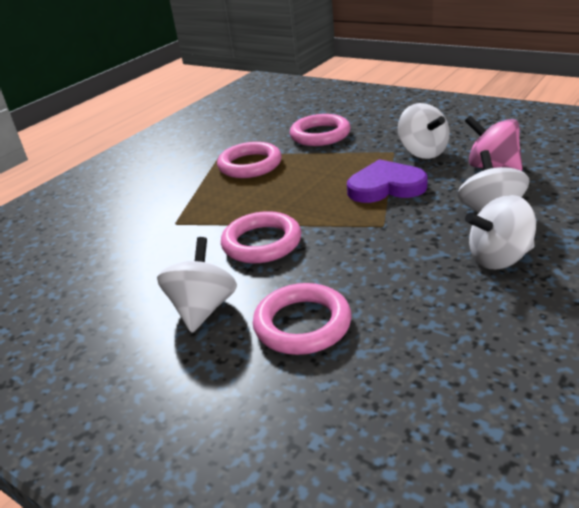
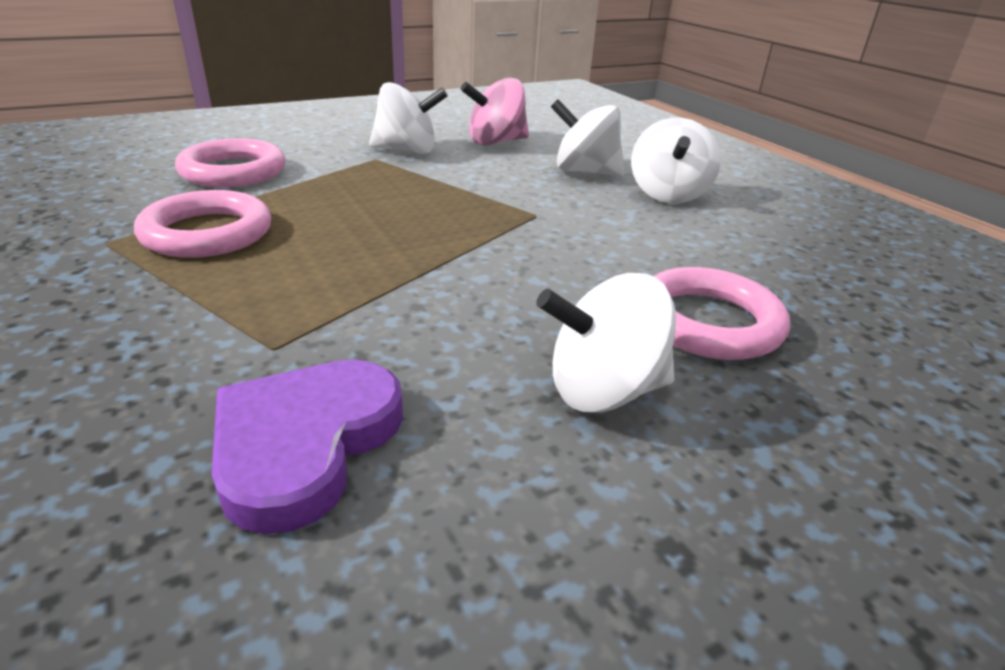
camera: 70 degrees left, 0 degrees up
white spinning top [157,237,237,333] -> white spinning top turned 45 degrees counterclockwise [536,273,676,413]
pink ring [221,211,301,263] -> none
purple heart [347,159,427,203] -> purple heart moved to [212,359,403,534]

